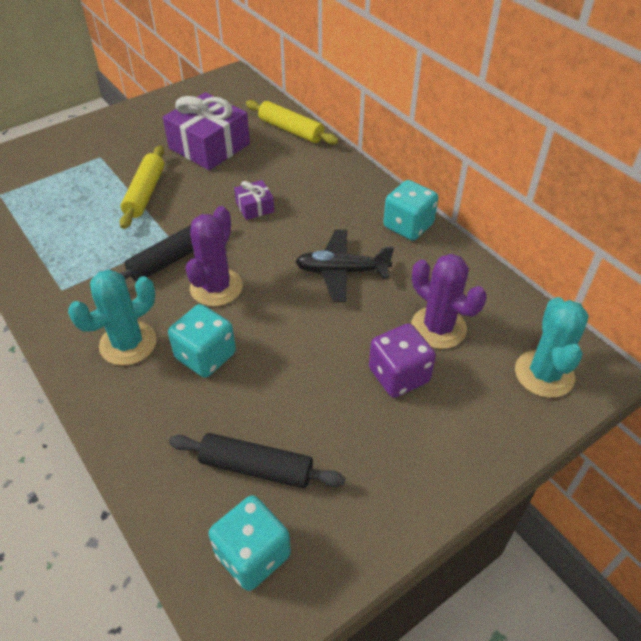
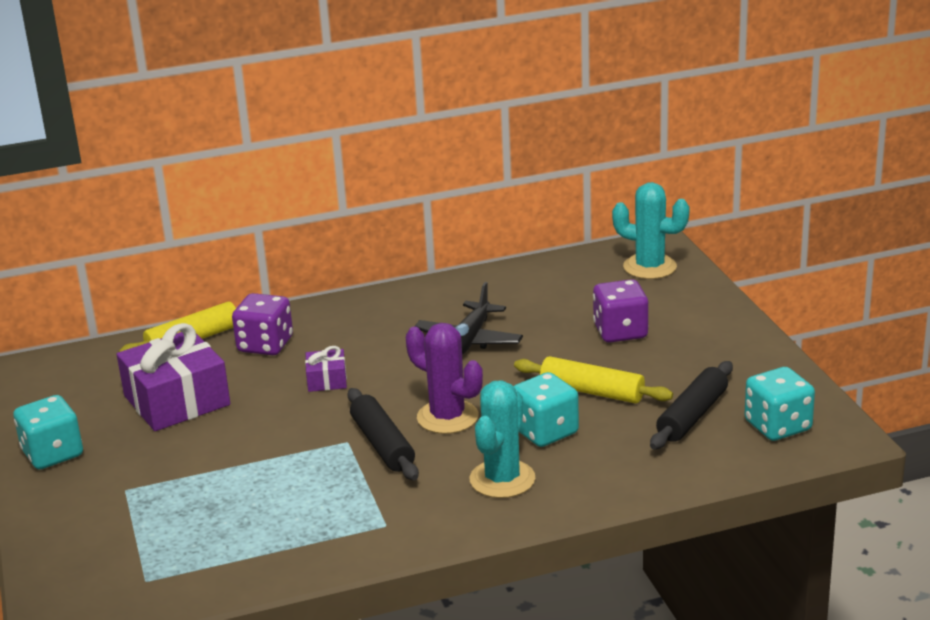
camera: 70 degrees left, 20 degrees down
turquoise cactus [68,269,157,366] -> turquoise cactus turned 45 degrees clockwise [470,380,535,498]
yellow rolling pin [120,145,164,229] -> yellow rolling pin moved to [514,356,673,403]
turquoise dice [383,180,438,241] -> turquoise dice moved to [13,395,83,469]
purple cactus [411,254,487,349] -> none
none -> purple dice [232,293,293,355]

